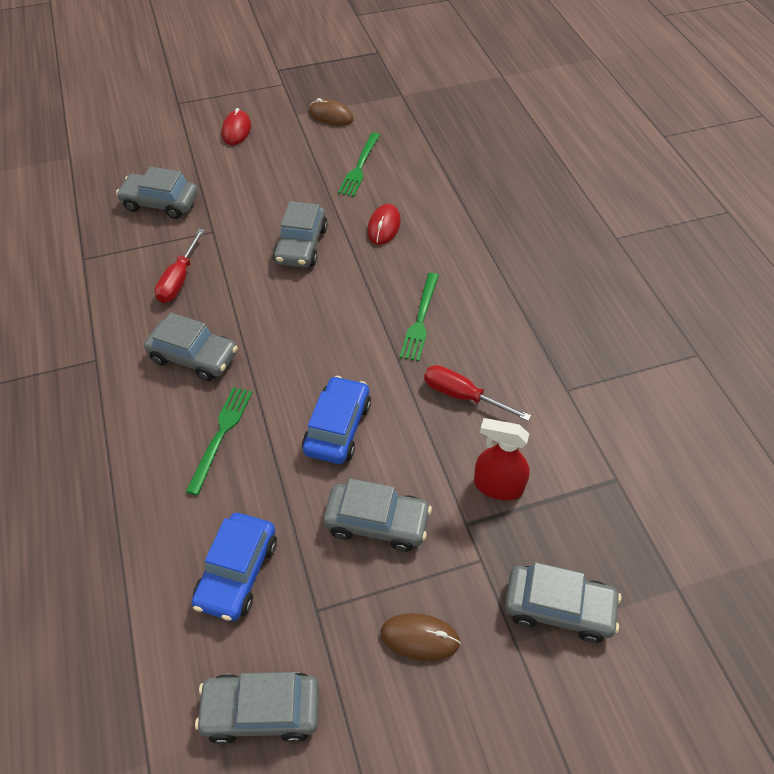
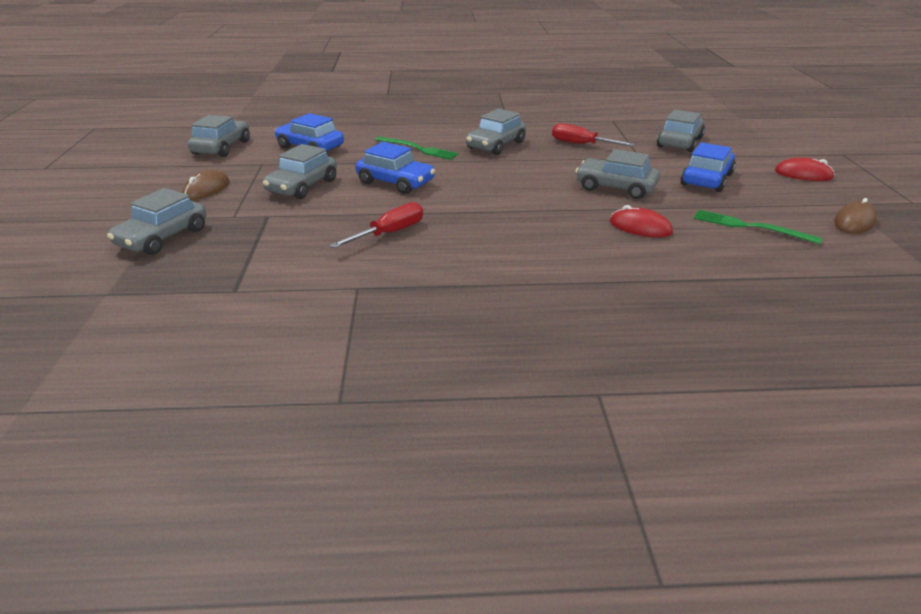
camera: 105 degrees right, 20 degrees down
green fork [400,273,439,361] -> none
red spray bottle [474,418,530,500] -> none
none -> blue car [680,142,736,192]

